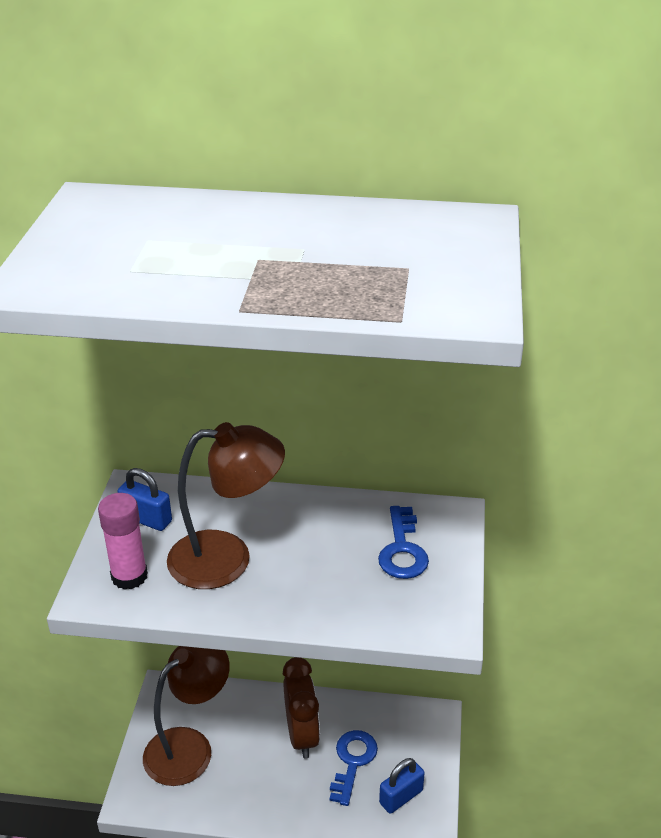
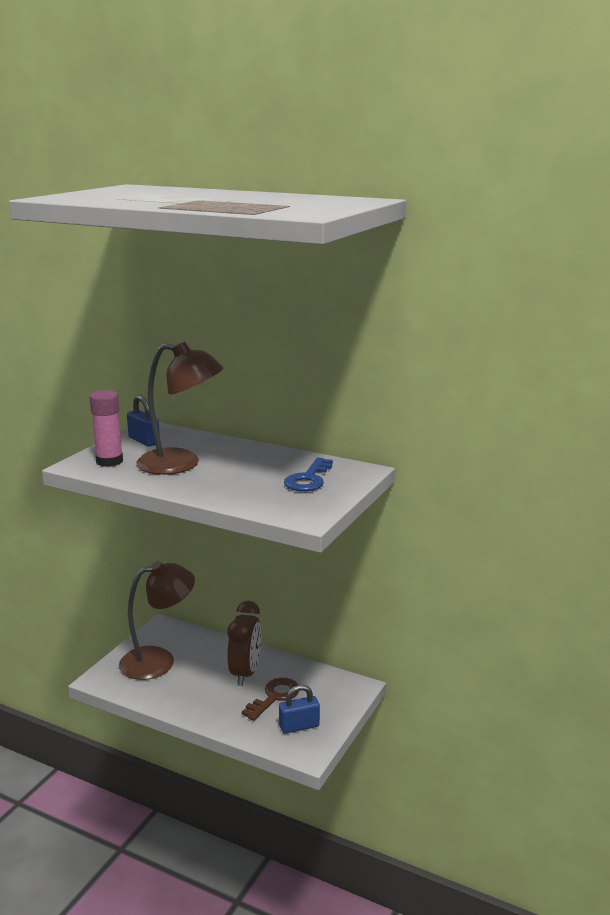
camera: 20 degrees right, 15 degrees down
blue key [330,730,378,806] -> brown key [242,678,299,721]

